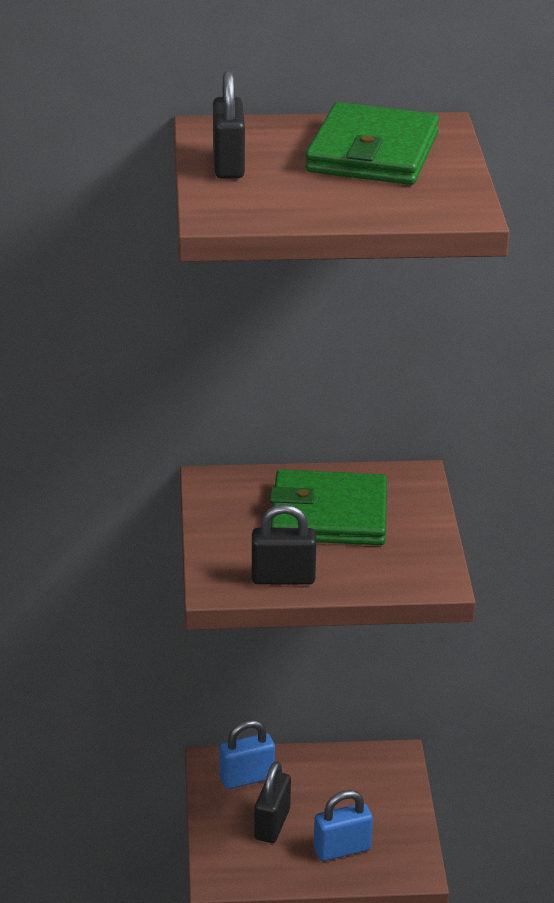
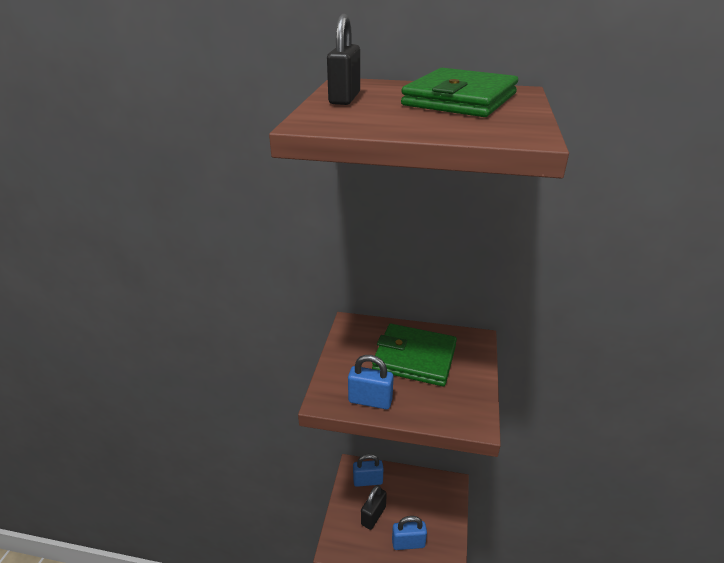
camera: 15 degrees right, 0 degrees up
black padlock [252,504,316,585] -> blue padlock [348,355,394,409]

